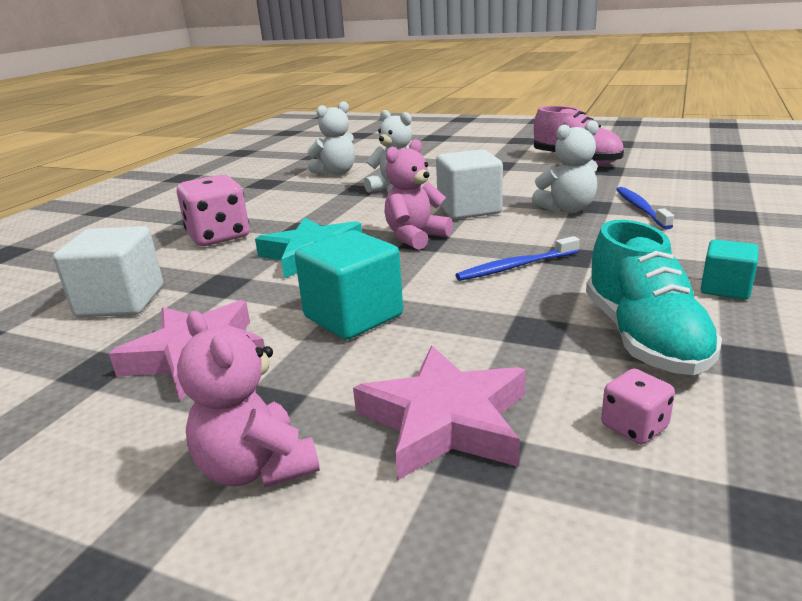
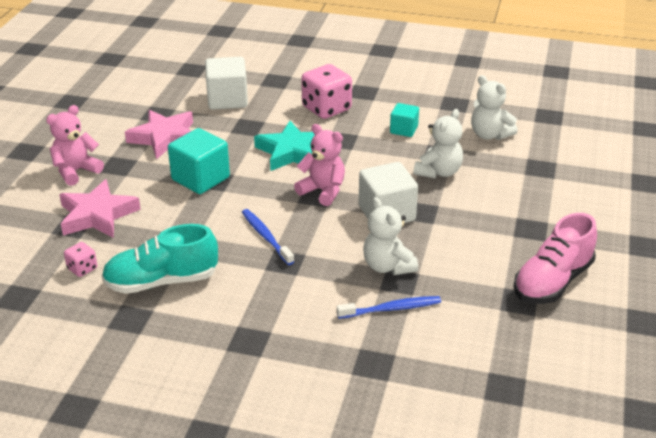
camera: 80 degrees right, 10 degrees up
turquoise cube [701,239,759,300] -> turquoise cube moved to [390,103,419,137]

